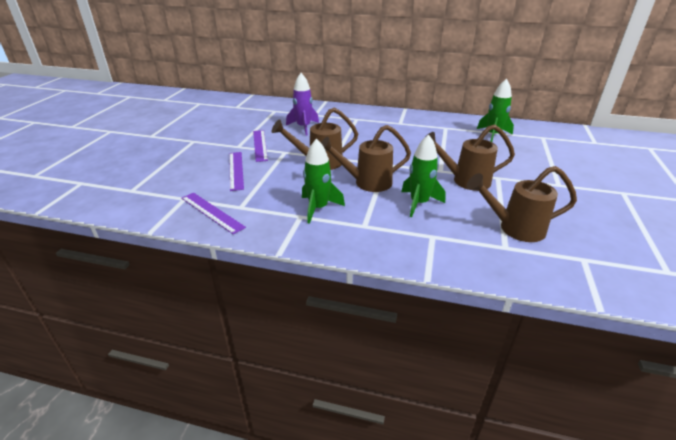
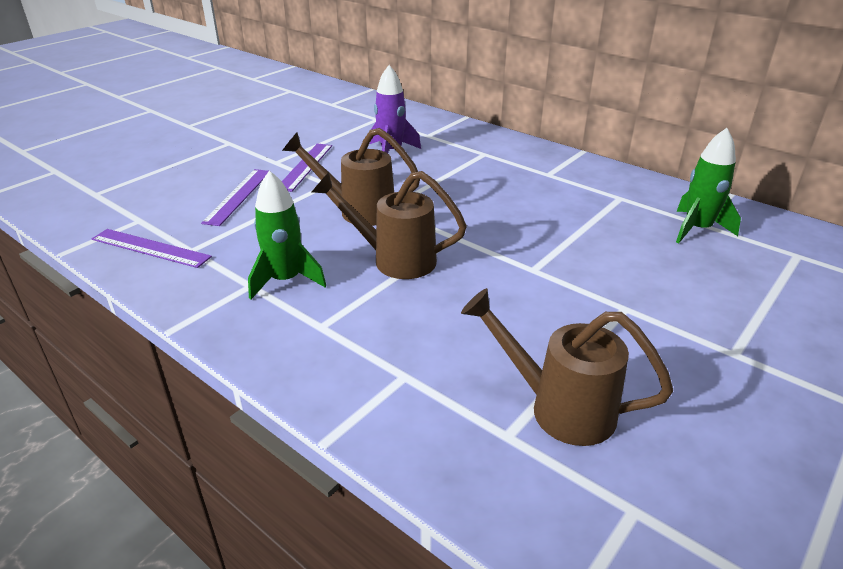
camera: 25 degrees right, 0 degrees up
purple ruler [181,193,246,235] -> purple ruler turned 45 degrees counterclockwise [92,229,212,268]
green rocket [401,134,446,217] -> none
brown watering can [429,124,515,191] -> none

